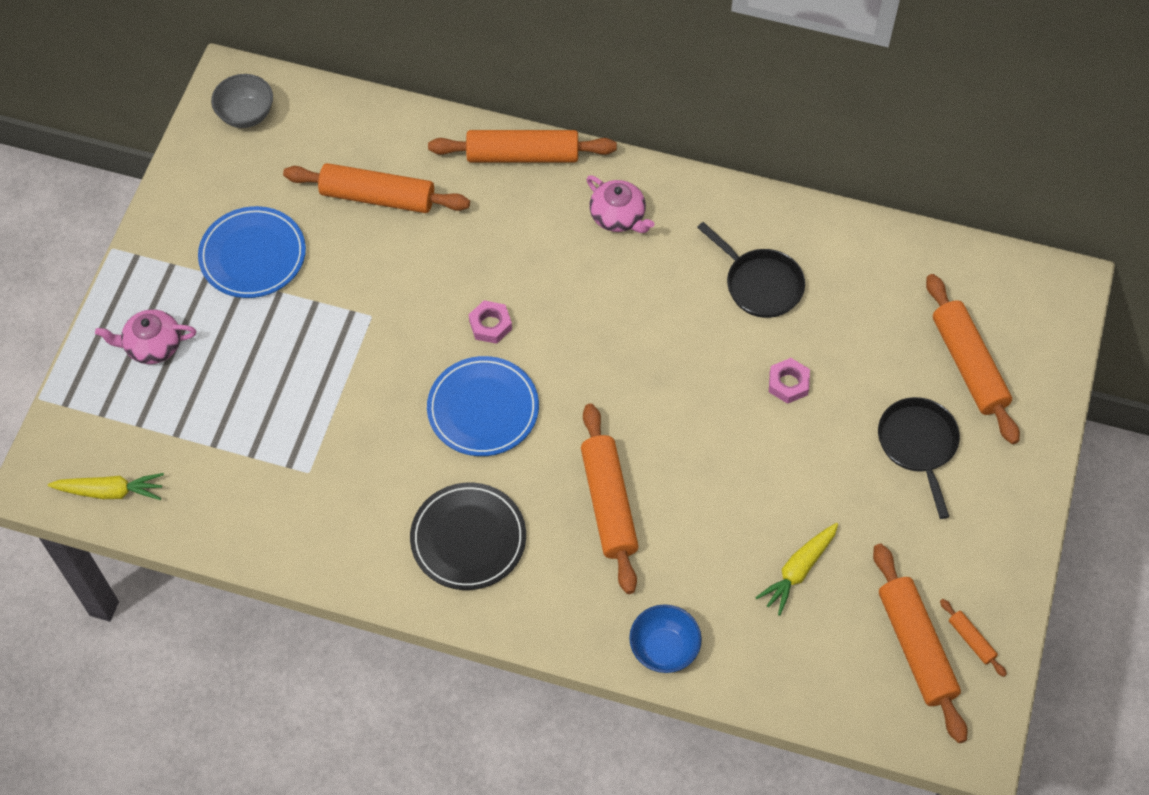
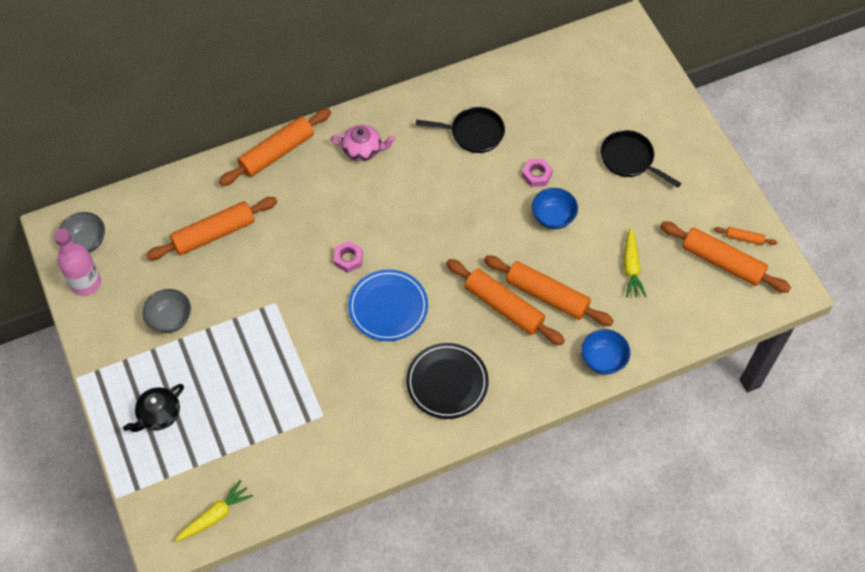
camera: 40 degrees left, 0 degrees up
pink teapot [95,309,196,364] -> black teapot [123,384,184,432]
blue plate [198,206,306,298] -> grey bowl [143,289,191,333]
orange rolling pin [926,274,1020,444] -> orange rolling pin moved to [484,255,614,326]
none -> pink bottle [54,228,101,296]
none -> blue bowl [532,188,578,229]

